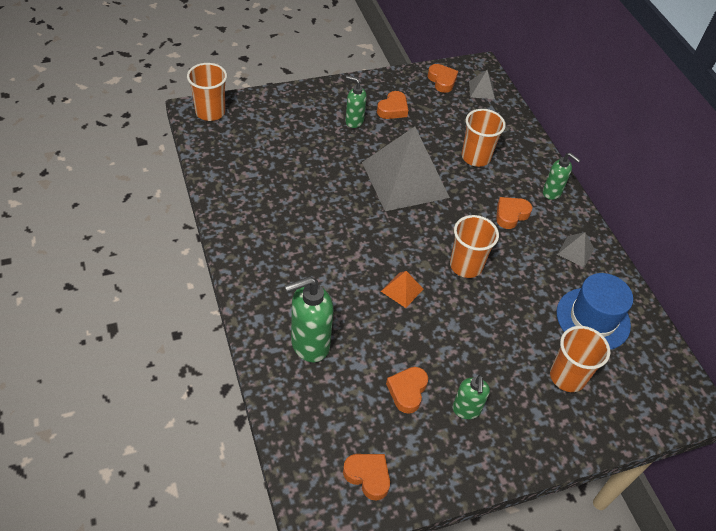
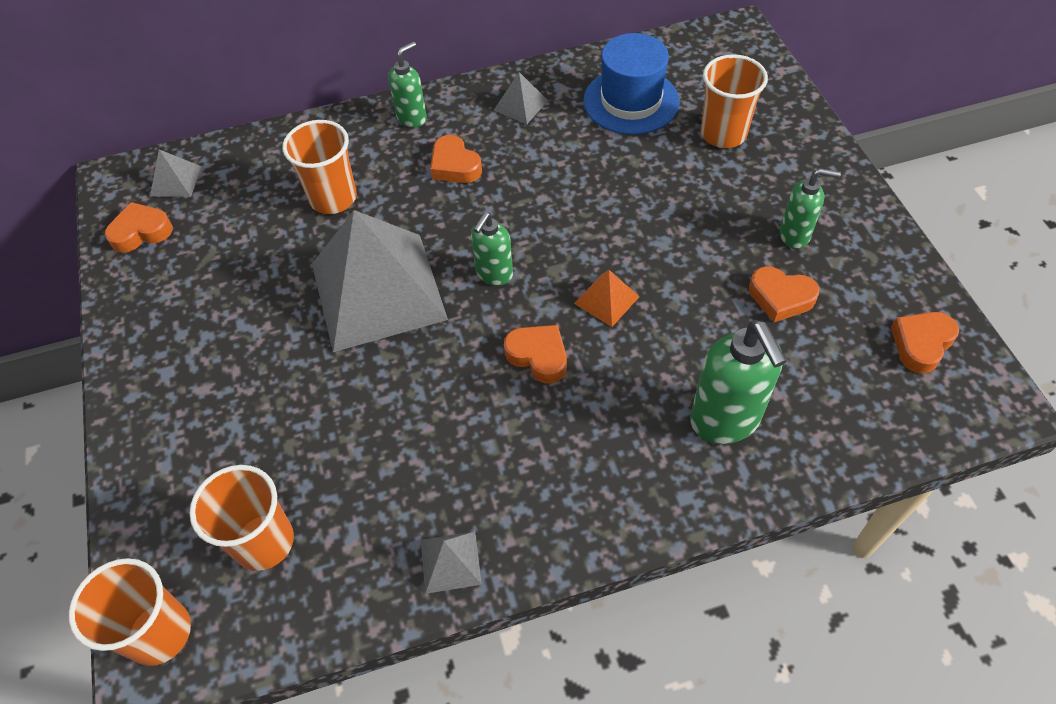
camera: 80 degrees left, 5 degrees up
green soap dispenser [345,76,367,128] -> green soap dispenser moved to [471,212,513,286]
orange heart [377,91,408,119] -> orange heart moved to [504,325,567,383]
orange cup [450,215,499,278] -> orange cup moved to [189,465,294,571]
none -> grey pyramid [421,531,482,594]

